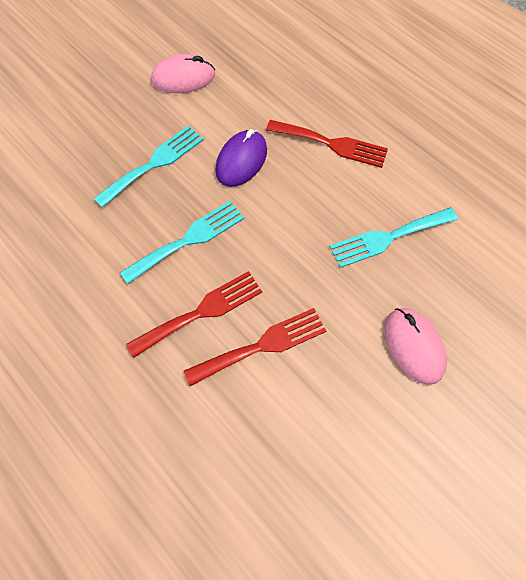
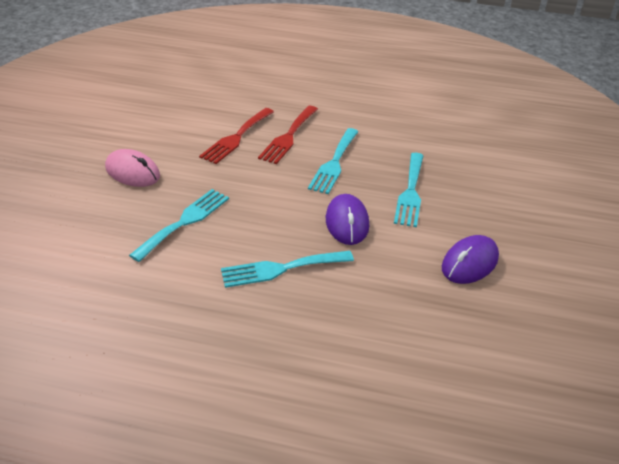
camera: 145 degrees right, 25 degrees down
pink mouse [151,54,215,93] -> purple mouse [442,235,499,284]
red fork [266,120,388,168] -> turquoise fork [221,251,354,288]

